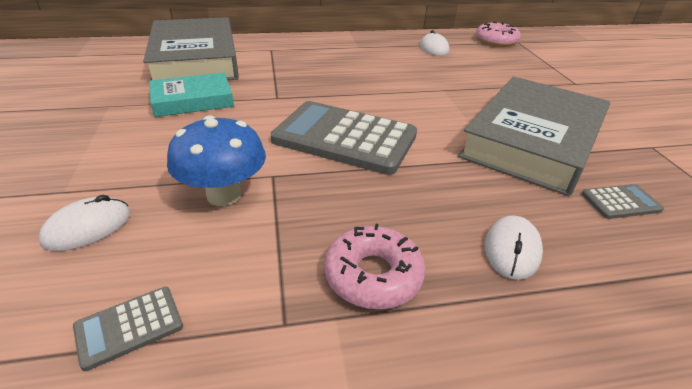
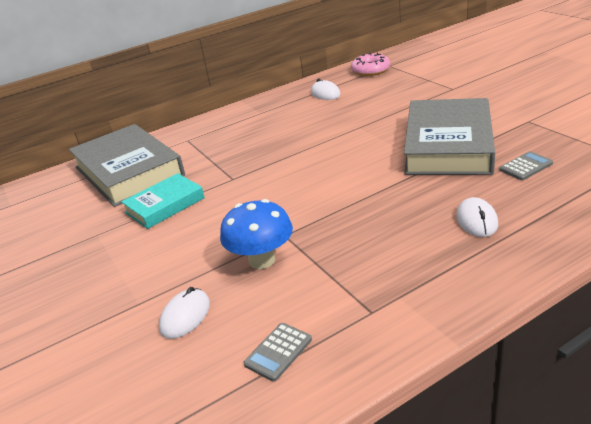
camera: 15 degrees left, 5 degrees down
grey calculator [271,101,417,175] -> none
pink donut [324,224,425,309] -> none

